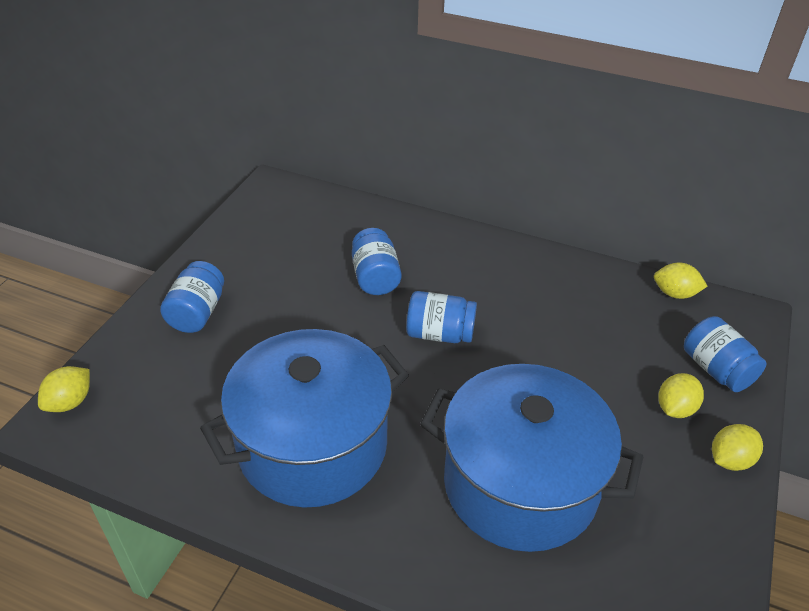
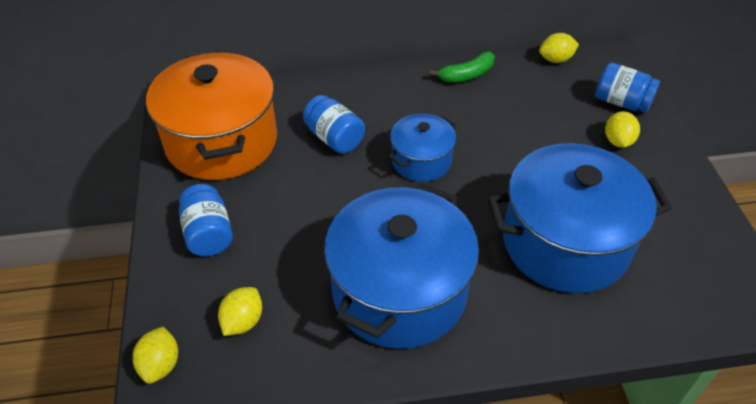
camera: 30 degrees left, 5 degrees up
blue jar [406,291,477,343] -> blue pot [388,114,456,182]
yellow lemon [712,424,763,471] -> yellow lemon moved to [218,287,262,336]
none -> orange pot [146,51,277,180]
none -> green banana [430,51,495,83]

